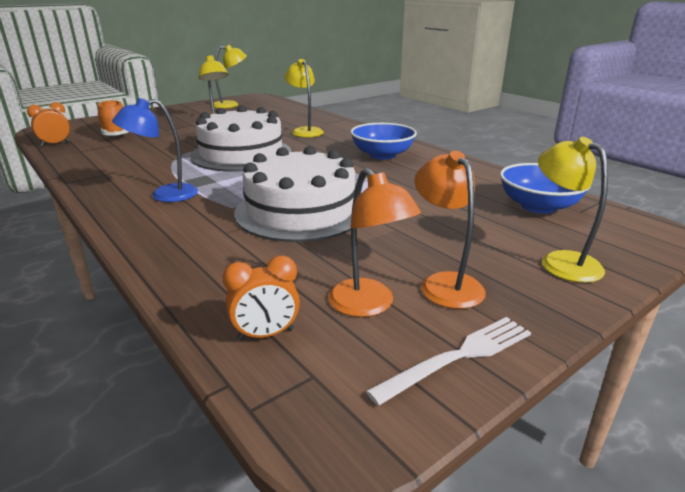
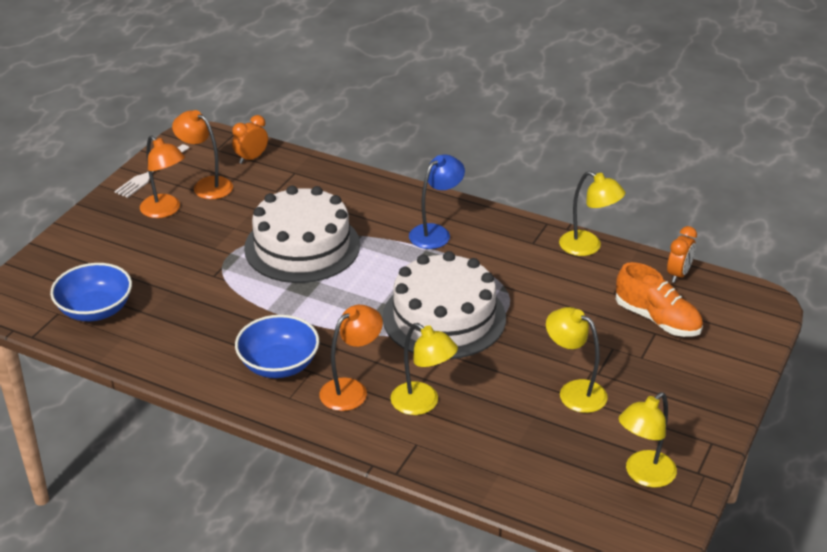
camera: 155 degrees right, 10 degrees up
yellow lamp [538,137,608,283] -> yellow lamp moved to [559,171,626,256]
none -> orange lamp [319,305,383,411]

